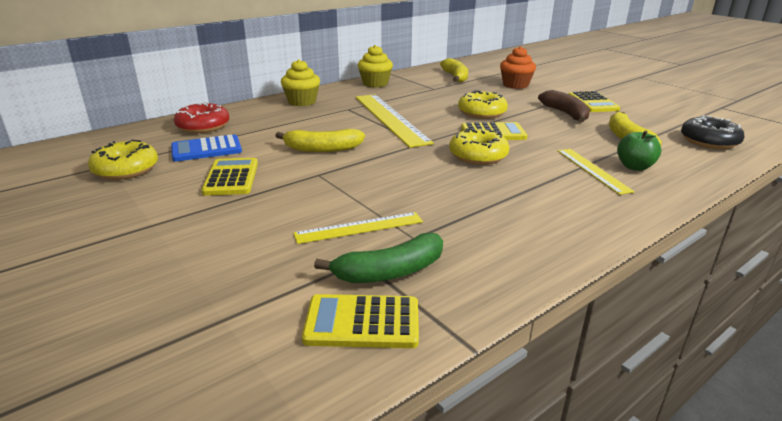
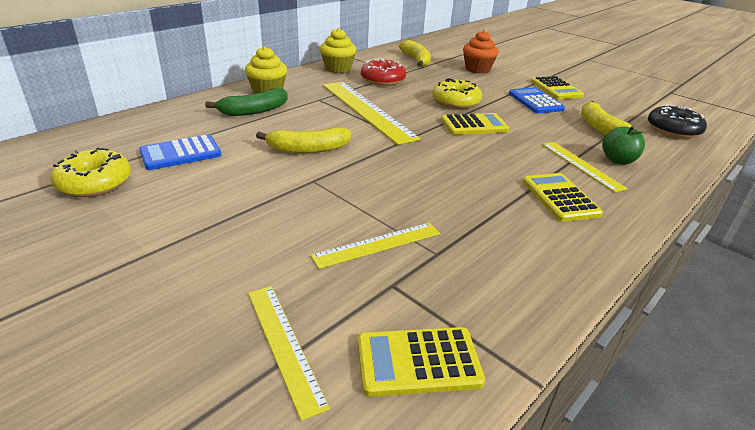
camera: 10 degrees left, 5 degrees up
red donut [174,102,229,133] -> red donut moved to [361,58,406,86]
yellow calculator [201,158,258,196] -> yellow calculator moved to [523,173,603,222]
green banana [314,233,443,283] -> green banana moved to [205,88,288,116]
yellow donut [449,128,510,165] -> none
brown banana [538,90,590,122] -> blue calculator [509,87,565,113]
none -> yellow ruler [248,286,330,421]

